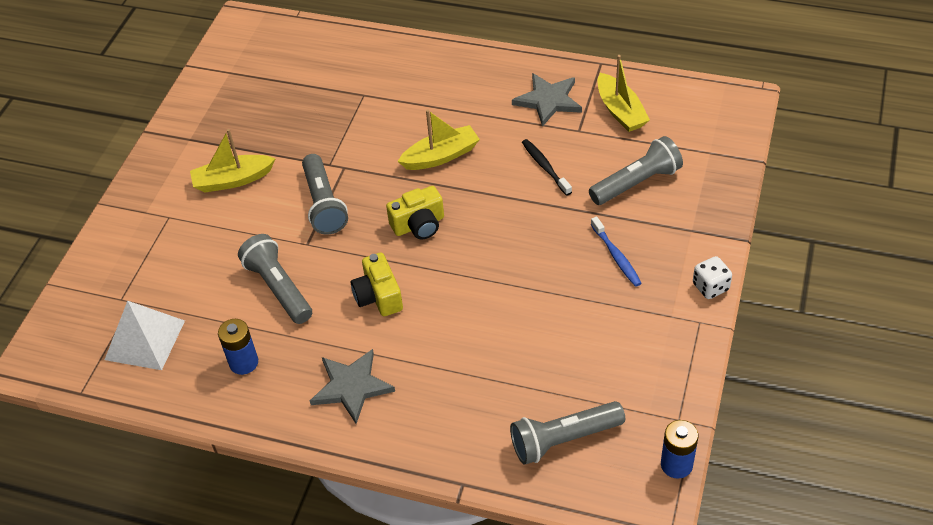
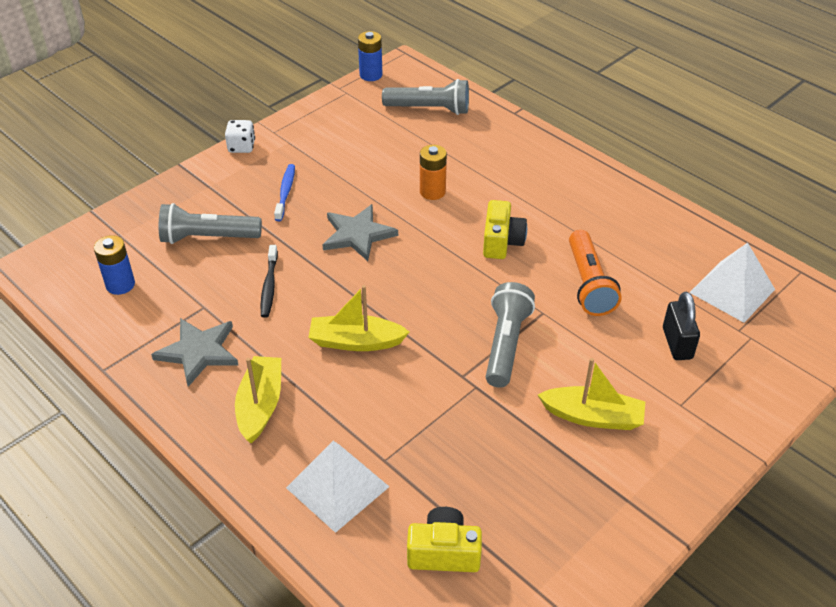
camera: 155 degrees left, 5 degrees down
blue battery [218,319,258,375] -> blue battery moved to [94,235,135,295]
grey flashlight [238,234,312,324] -> orange flashlight [569,230,622,316]
grey star [310,349,395,424] -> grey star moved to [323,204,398,261]
yellow camera [386,186,444,240] -> yellow camera moved to [407,507,482,572]
yellow boat [598,55,650,132] -> yellow boat moved to [235,356,281,443]
none -> white pyramid [286,441,389,533]
none -> orange battery [420,145,447,200]
none -> black padlock [663,292,700,360]

